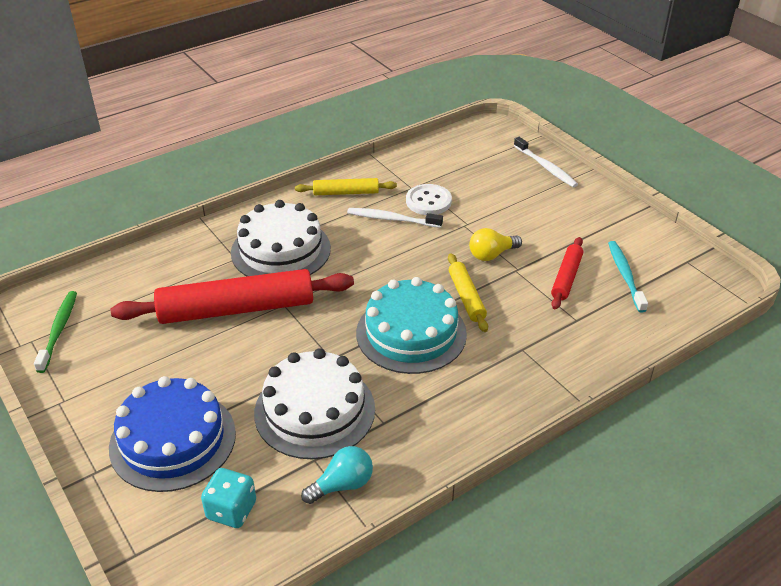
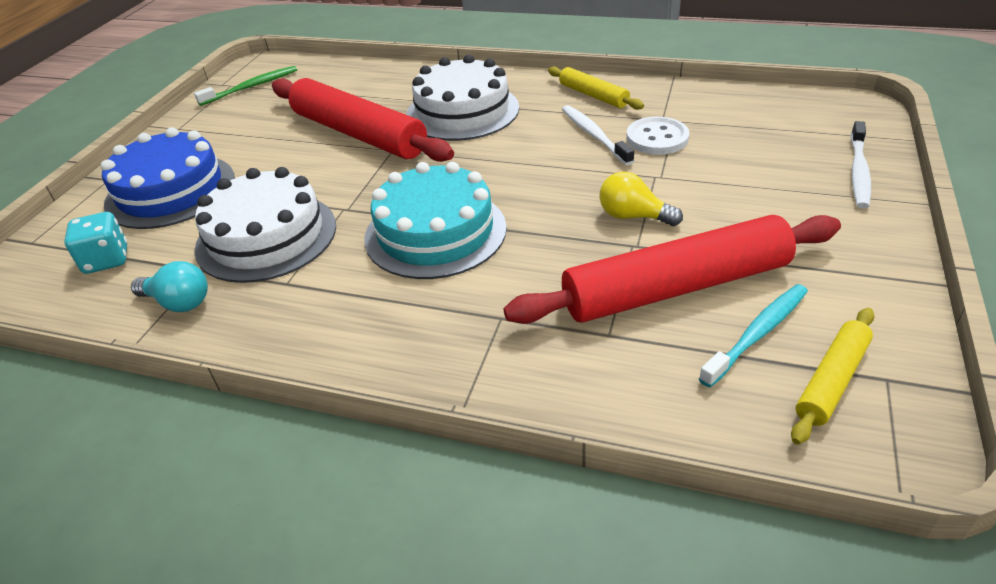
camera: 55 degrees right, 0 degrees up
yellow rolling pin [448,253,488,332] -> yellow rolling pin moved to [791,308,875,444]
red rolling pin [551,237,583,309] -> red rolling pin [504,215,841,324], size x2.01

